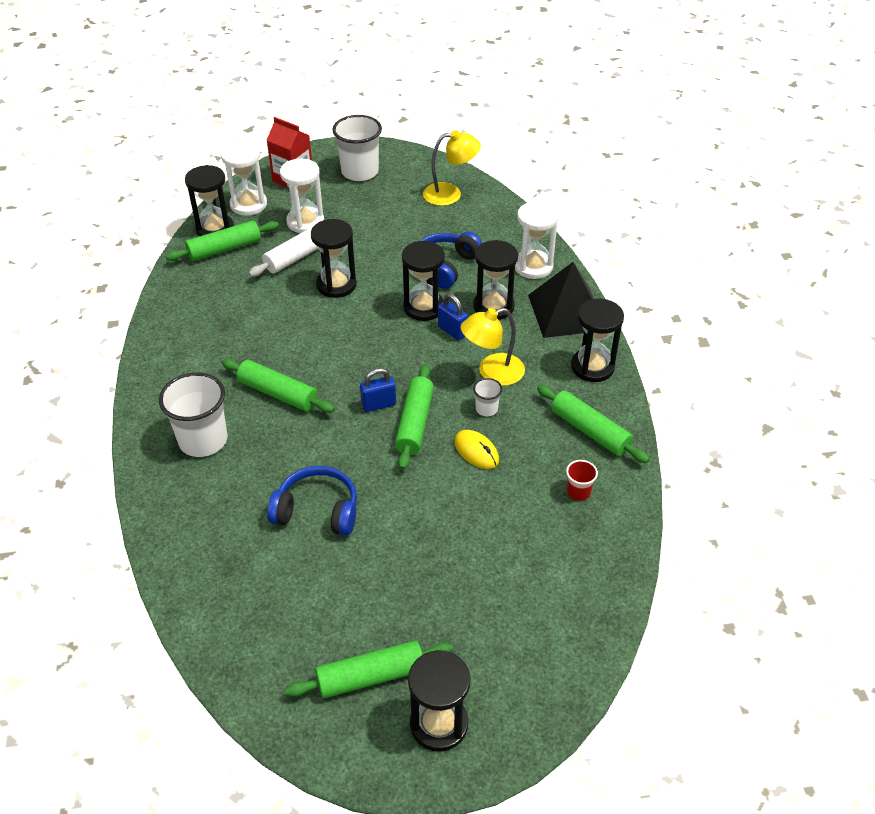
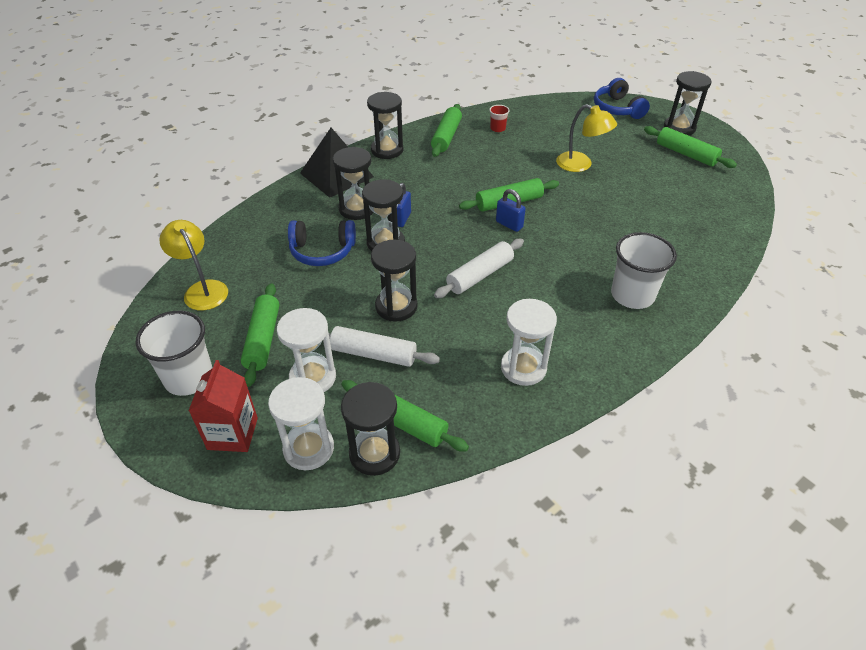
camera: 120 degrees left, 0 degrees up
green rolling pin [221,359,335,413] -> green rolling pin moved to [241,283,279,387]
blue headphones [267,466,357,536] -> blue headphones moved to [594,78,650,119]
yellow mouse [454,430,499,469] -> none
yellow lamp [460,308,525,386] -> yellow lamp moved to [556,104,617,172]
white cup [473,378,503,416] -> none
white hourglass [515,201,559,279] -> white hourglass moved to [501,299,557,386]
none -> white rolling pin [434,239,524,298]

